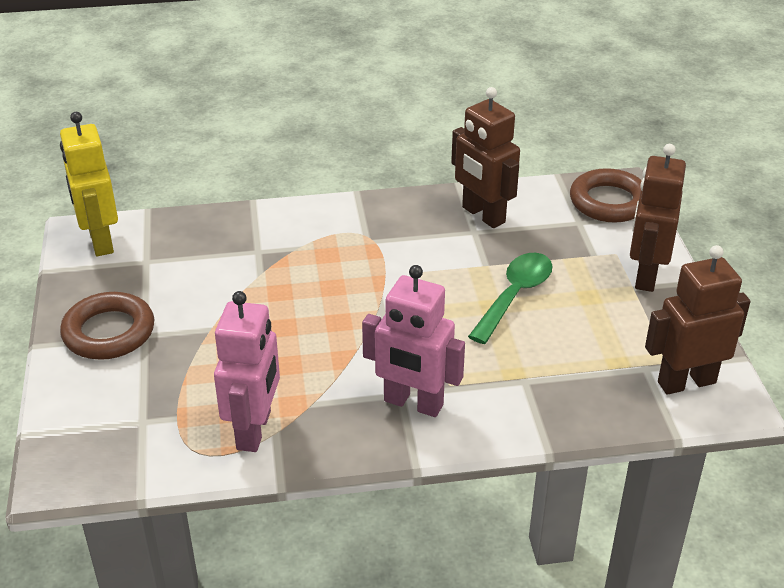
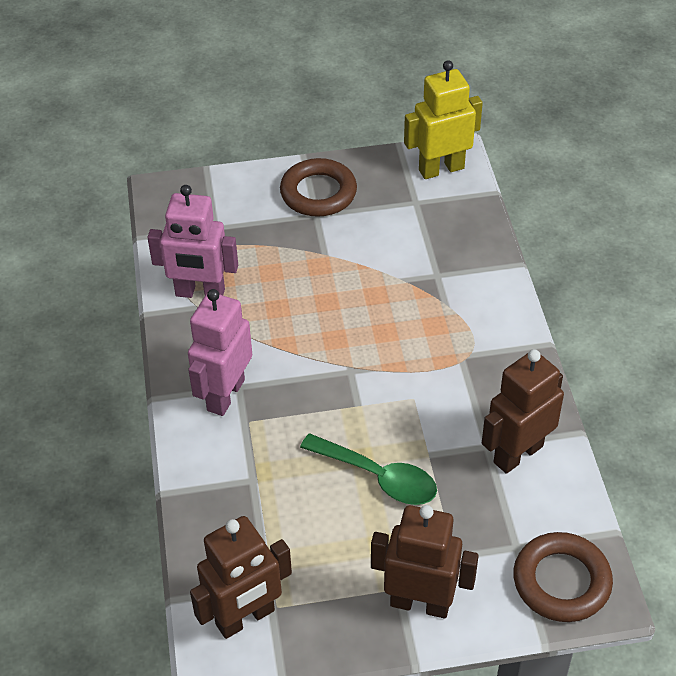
camera: 90 degrees right, 10 degrees up
brown robot [645,245,751,395] -> brown robot turned 75 degrees clockwise [190,516,292,639]

